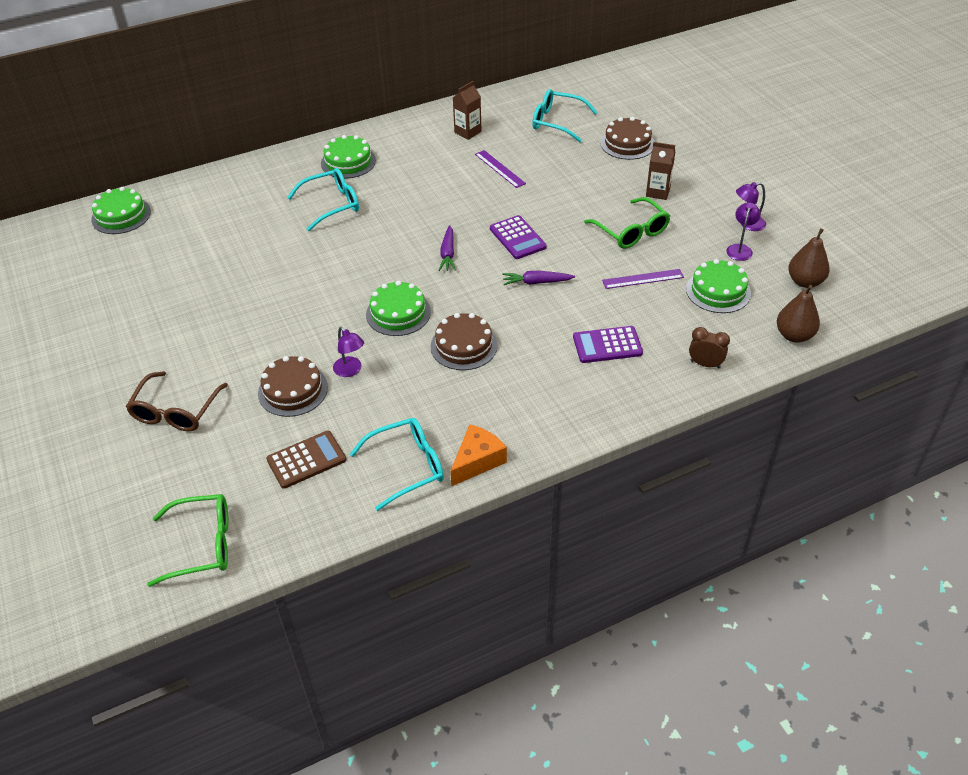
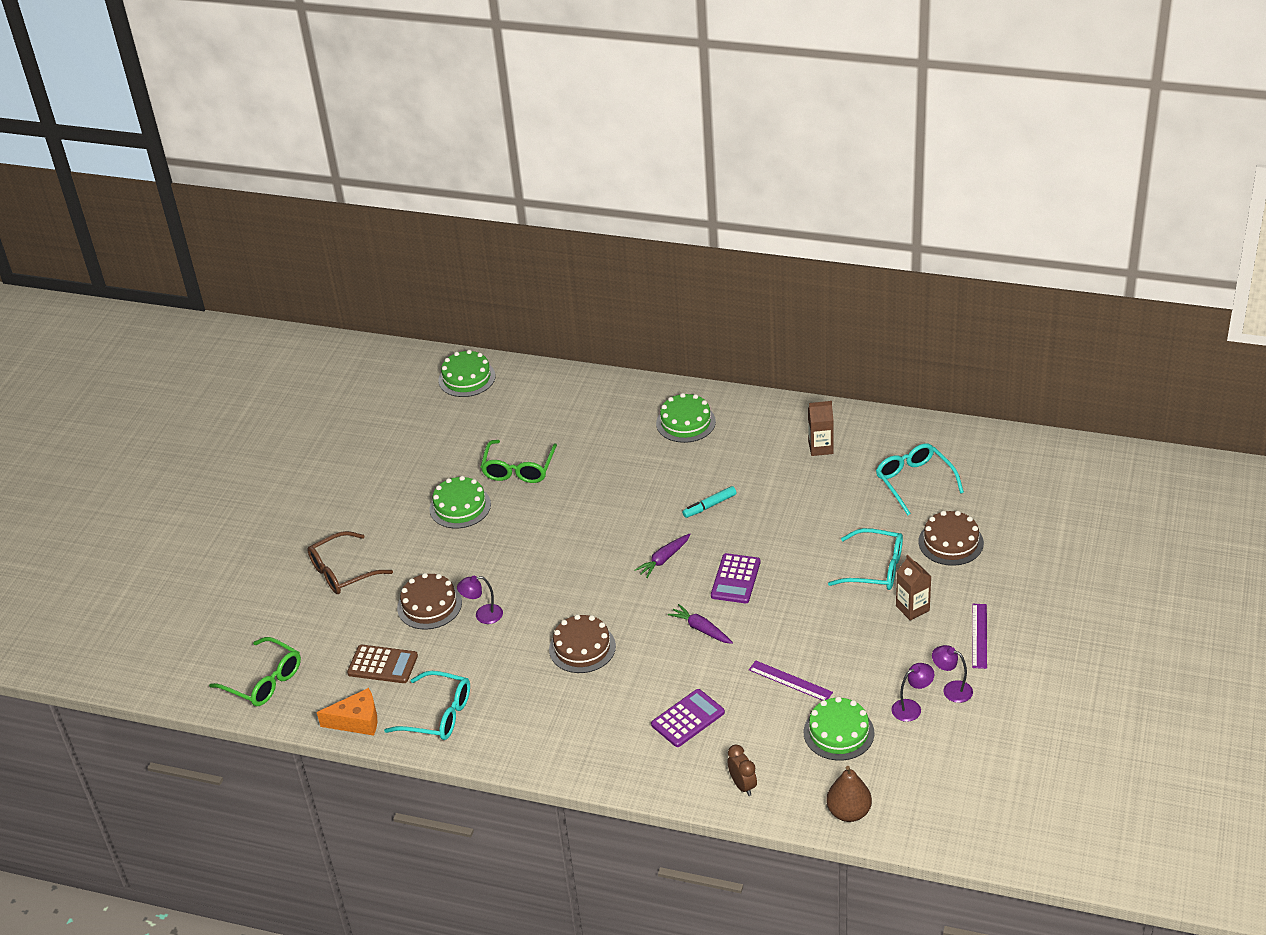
camera: 45 degrees right, 5 degrees down
turquoise glasses [287,168,359,231] -> turquoise glasses moved to [828,528,903,590]
purple lamp [333,327,364,377] -> purple lamp turned 75 degrees clockwise [457,576,503,624]
green cake [366,281,431,336] -> green cake moved to [429,476,491,528]
orange cheese [450,424,507,486] -> orange cheese moved to [317,688,377,736]
purple ruler [475,150,526,188] -> purple ruler moved to [972,604,987,669]
purple calculator [573,326,643,363] -> purple calculator turned 105 degrees clockwise [651,689,725,747]
green glasses [584,197,670,249] -> green glasses moved to [481,440,557,483]
brown pear [788,228,830,288] -> none
none -> turquoise marker [682,486,736,518]

